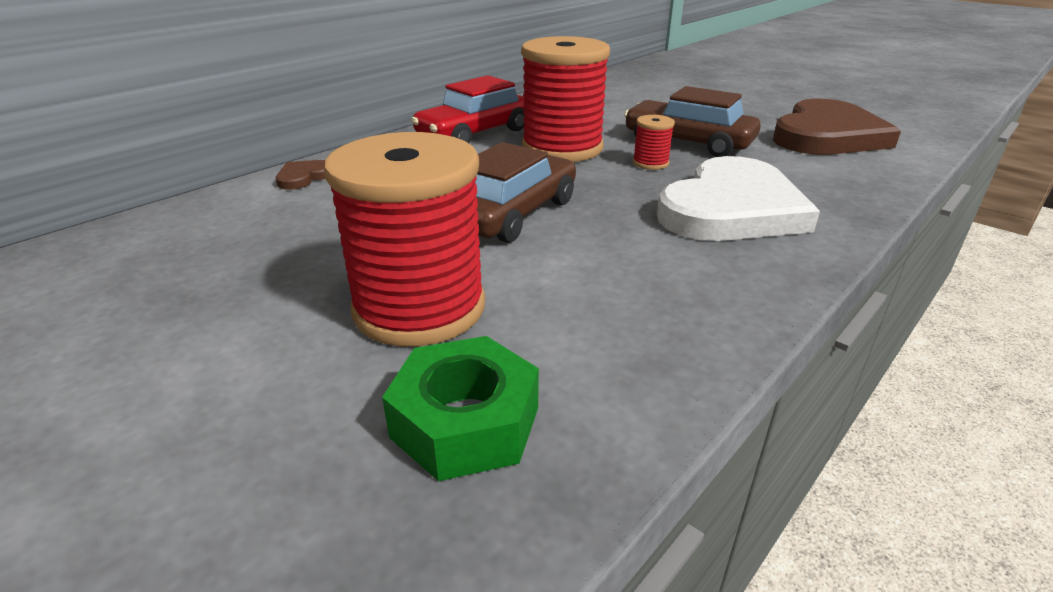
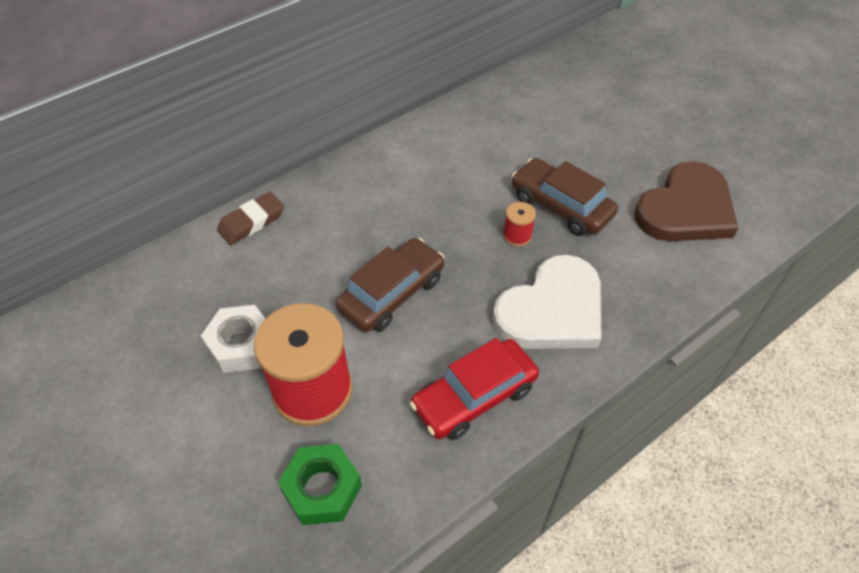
camera: 10 degrees right, 20 degrees up
brown heart [276,160,325,190] -> brown eraser [217,192,284,245]
red car [411,75,525,143] -> red car moved to [409,338,539,440]
red spool [521,36,610,162] -> none
none -> white nut [201,305,266,373]

